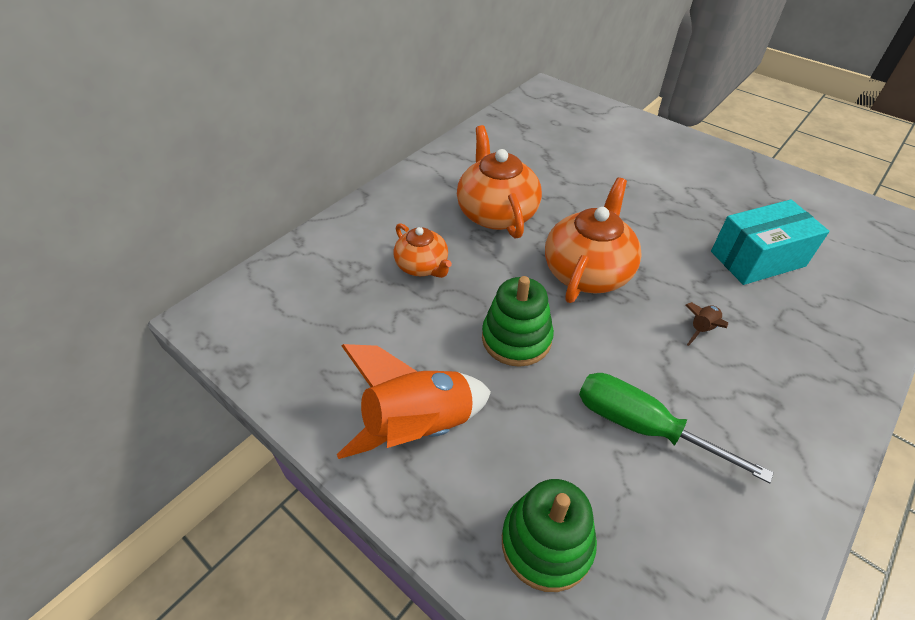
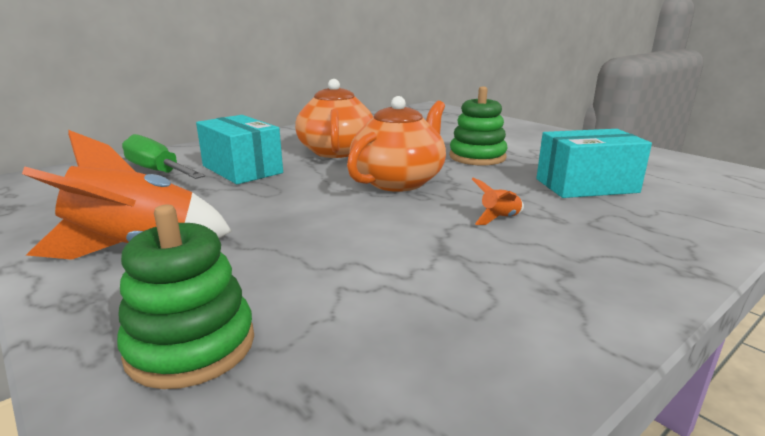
camera: 10 degrees right, 25 degrees down
orange teapot [394,223,452,278] -> turquoise box [196,115,283,184]
green stacking toy [482,276,554,367] -> green stacking toy moved to [449,86,508,165]
green screwdriver [579,373,774,483] -> green screwdriver moved to [122,134,205,179]
brown rocket [686,302,728,346] -> orange rocket [472,178,524,225]

